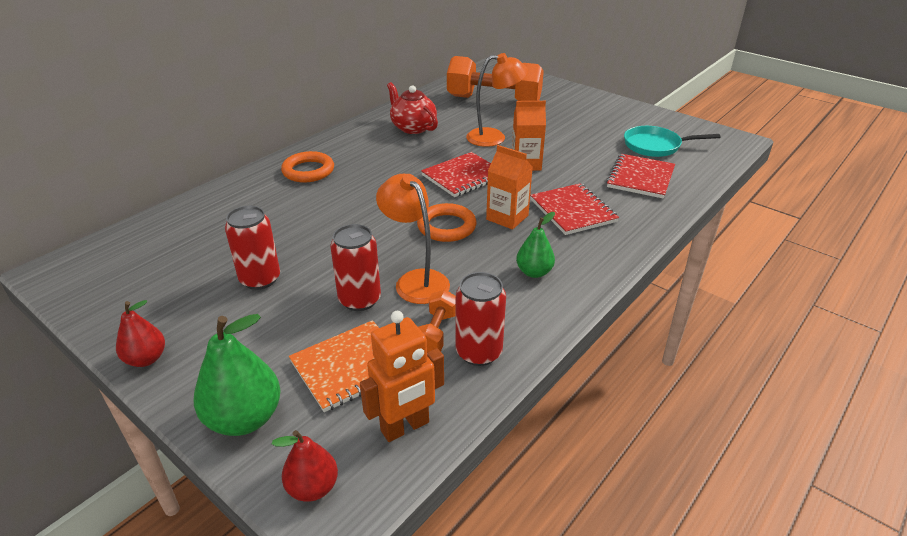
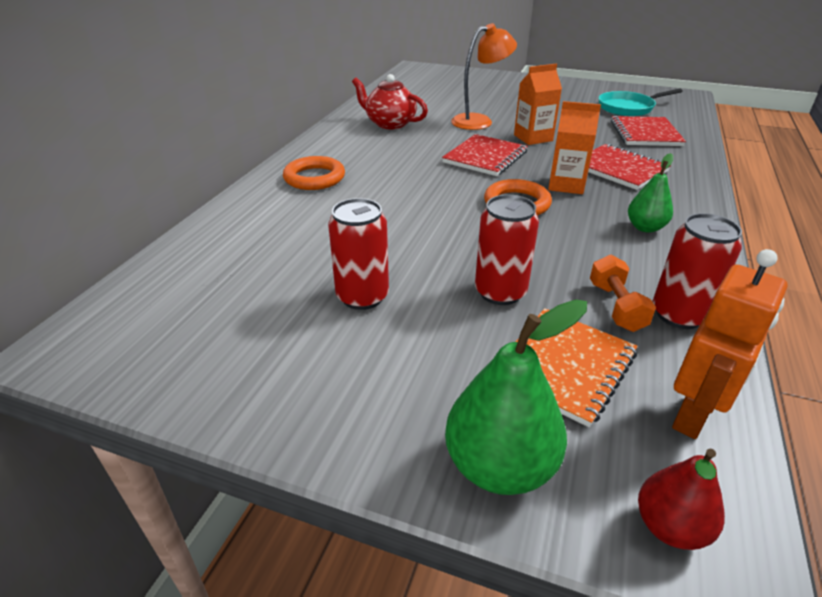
camera: 20 degrees left, 0 degrees up
red pear [116,300,165,367] -> none
orange lamp [376,174,450,304] -> none
orange dumbbell [447,56,544,101] -> none

